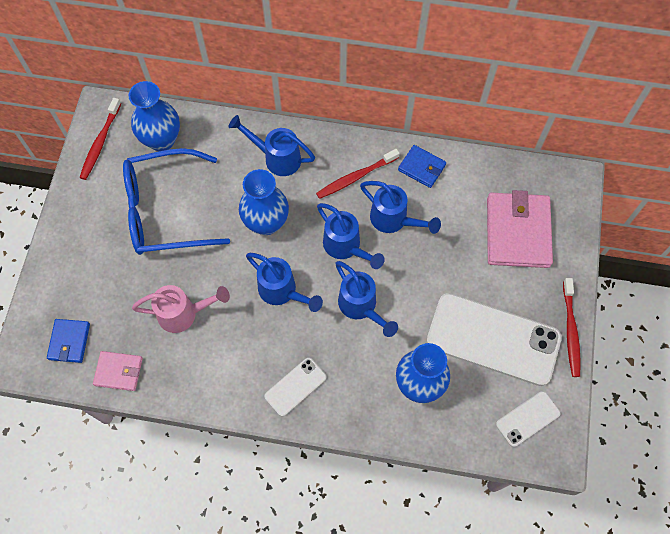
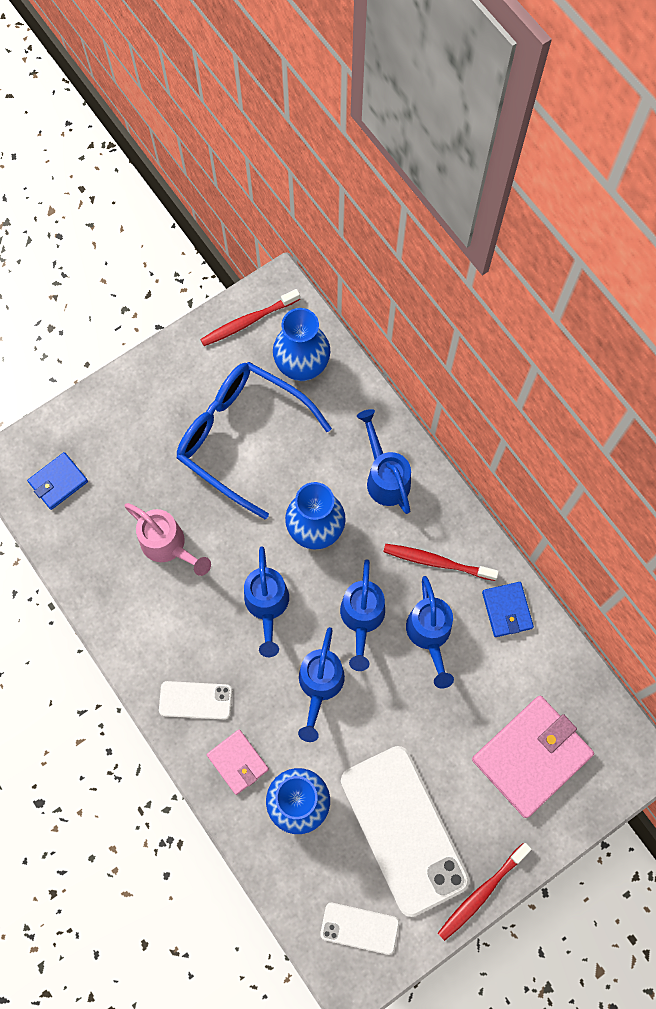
camera: 45 degrees right, 5 degrees up
pink wallet [93,351,143,391] -> pink wallet moved to [207,730,269,795]

